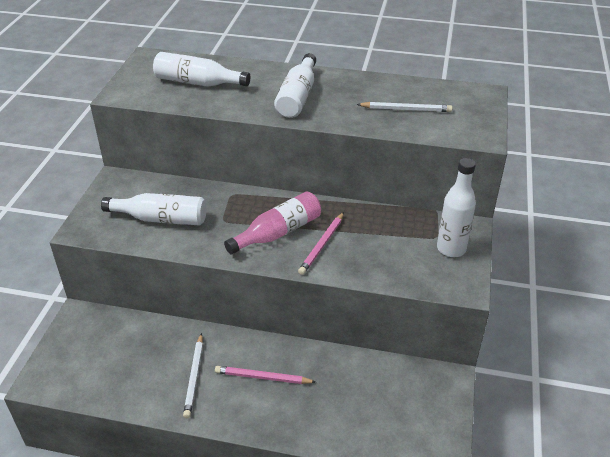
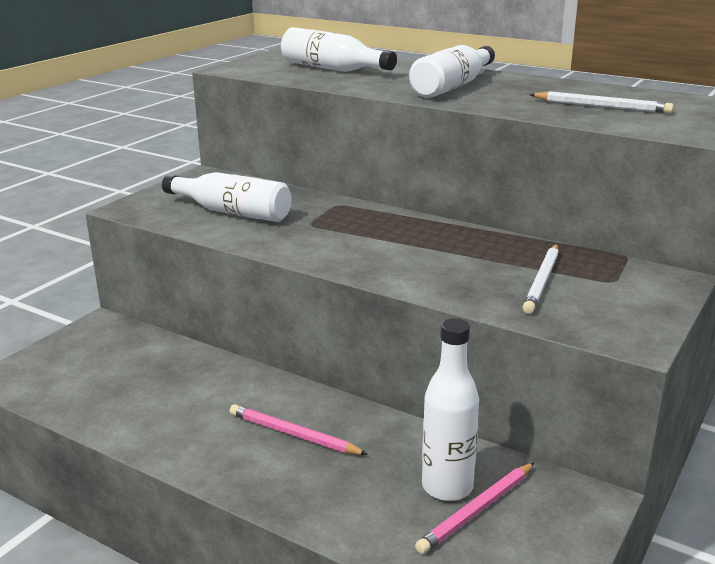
camera: 20 degrees right, 15 degrees down
white pencil [183,333,203,418] -> white pencil moved to [523,244,559,314]
pink bottle [224,192,321,255] -> none
pink pencil [298,212,344,275] -> pink pencil moved to [415,463,534,554]
white bottle [437,158,476,257] -> white bottle moved to [422,318,479,501]

